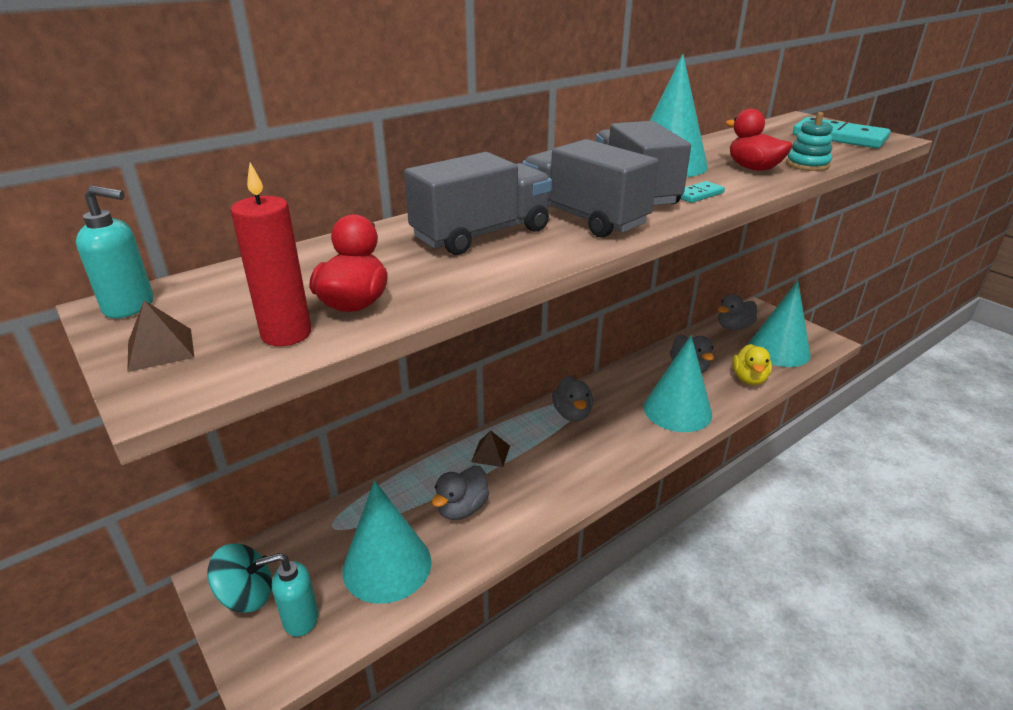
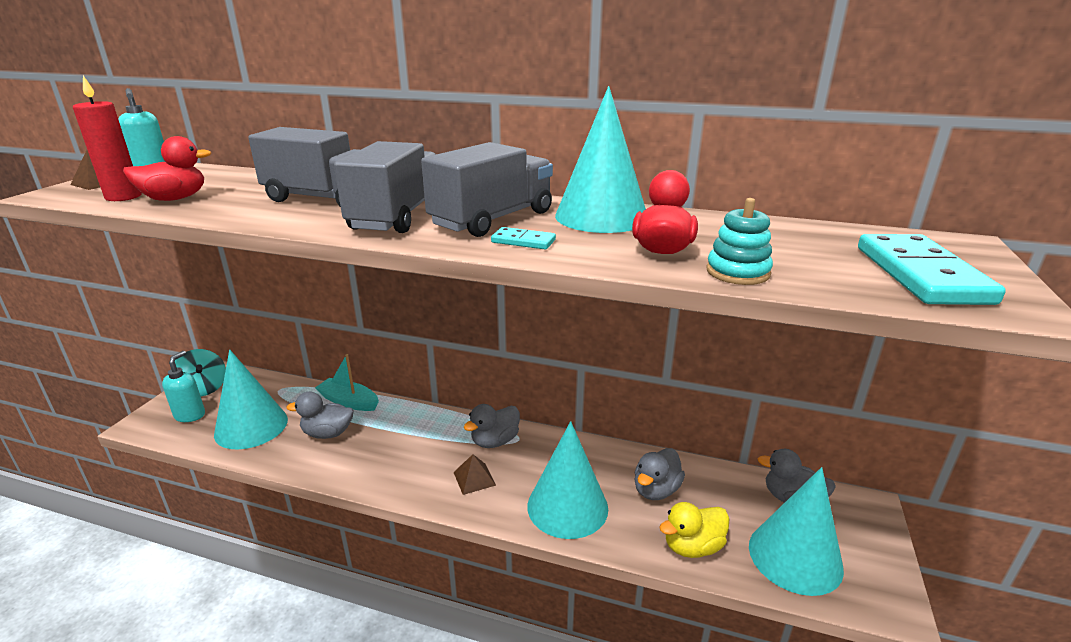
camera: 55 degrees right, 5 degrees down
turquoise soap dispenser [256,553,318,637] -> turquoise soap dispenser turned 60 degrees clockwise [162,351,205,422]
brown pyramid [471,430,510,467] -> brown pyramid moved to [453,454,496,495]
none -> turquoise boat [315,354,379,411]

